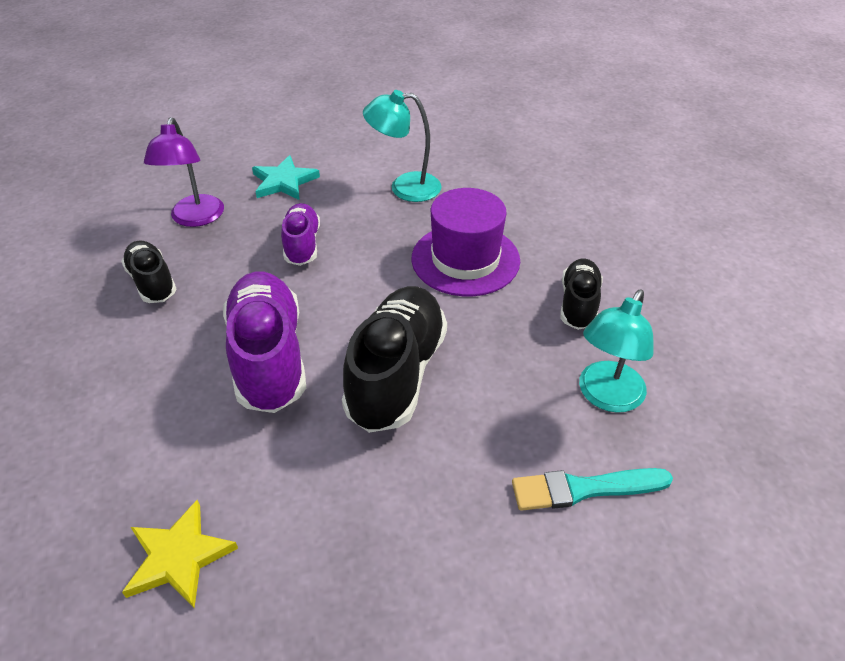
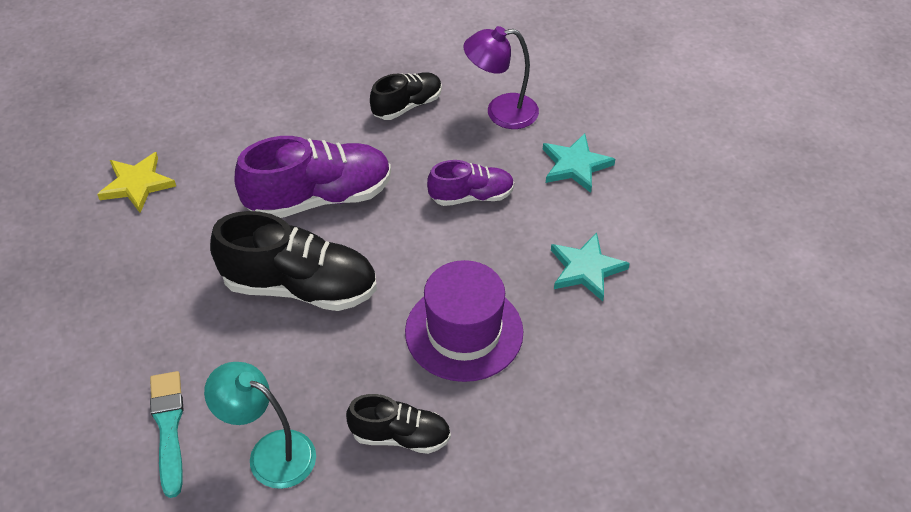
camera: 85 degrees right, 5 degrees up
turquoise lamp [363,90,442,202] -> turquoise star [551,233,630,301]

